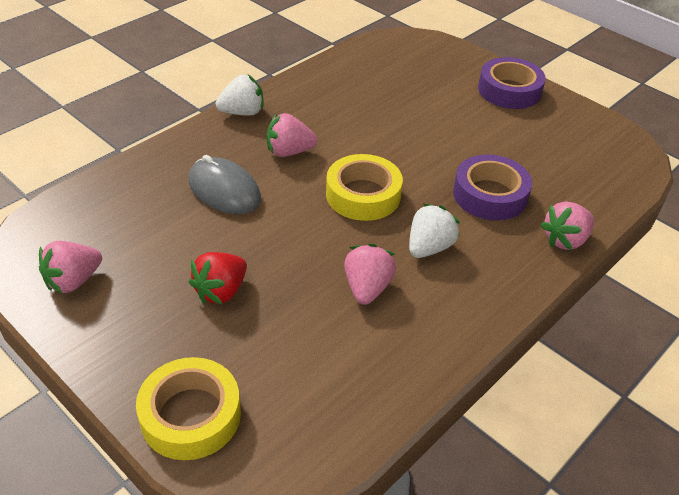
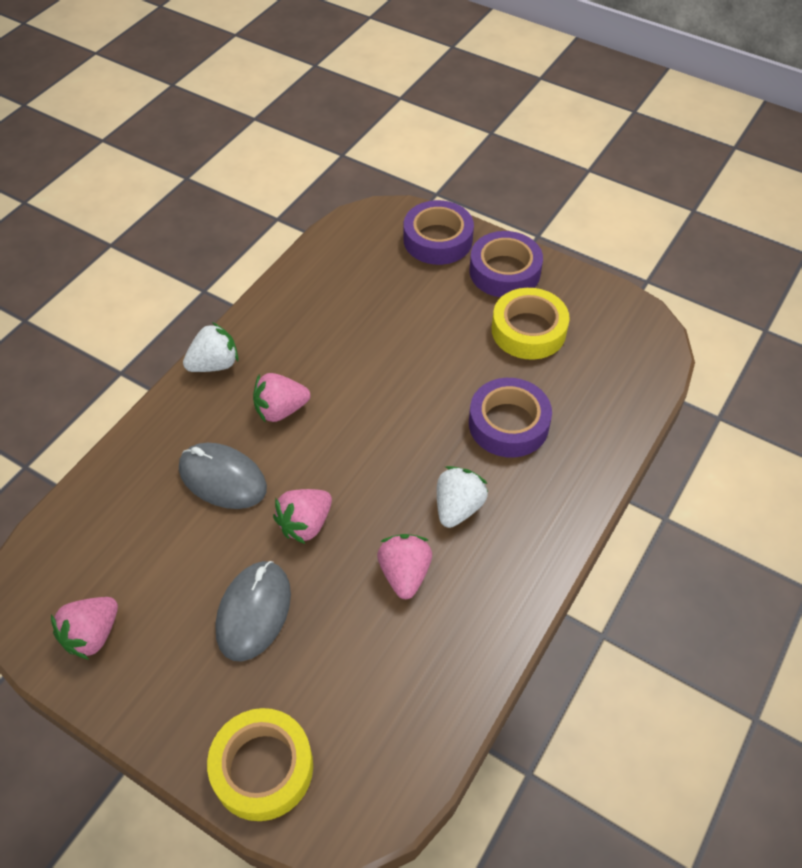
camera: 10 degrees left, 10 degrees up
red strawberry [189,252,247,304] -> grey mouse [215,561,291,662]
yellow tape [326,154,403,221] -> yellow tape moved to [492,288,570,360]
pink strawberry [540,201,594,250] -> pink strawberry moved to [273,489,332,544]
none -> purple tape [404,200,474,265]

